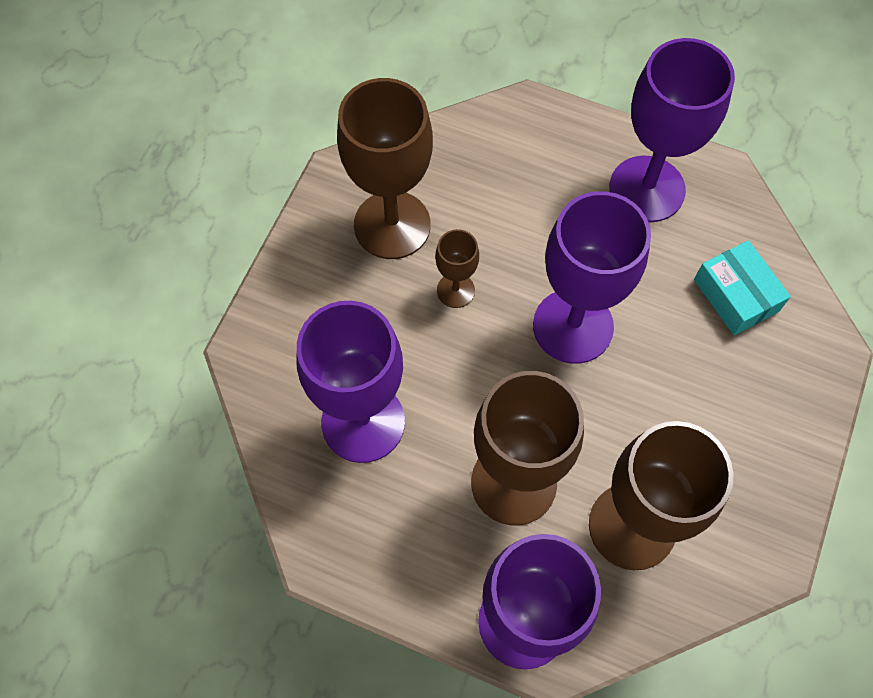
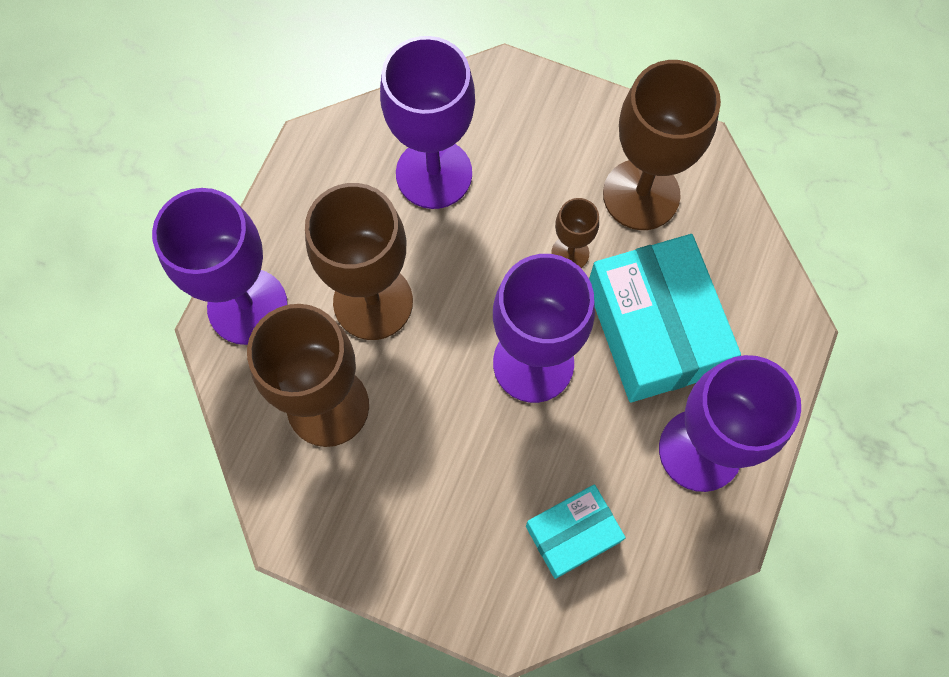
camera: 90 degrees right, 5 degrees up
none -> turquoise box [589,234,741,402]

